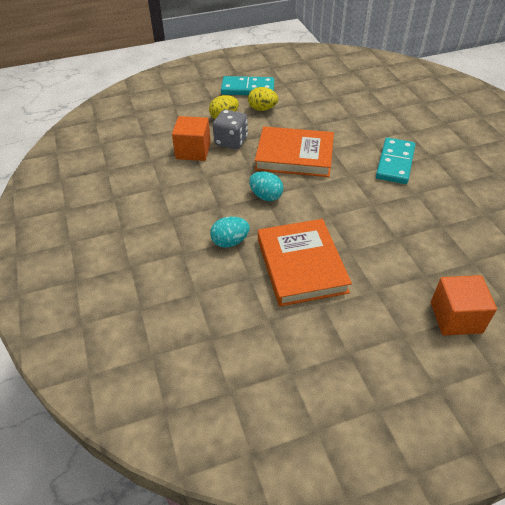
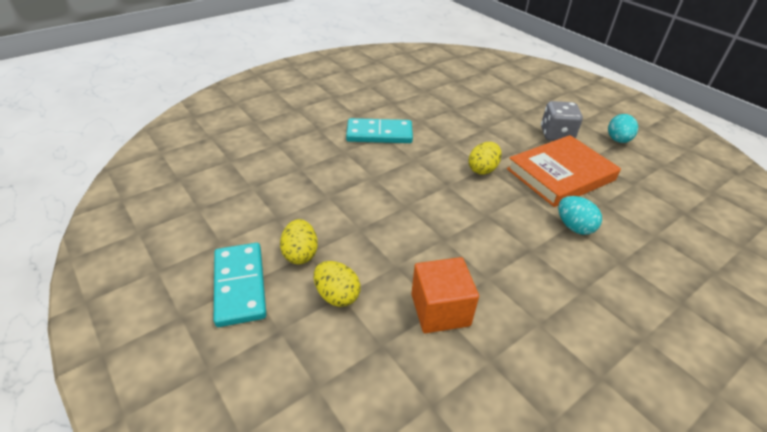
camera: 110 degrees left, 5 degrees down
grey dice [213,110,248,149] -> grey dice moved to [541,101,583,141]
turquoise egg [249,171,283,201] -> turquoise egg moved to [608,114,638,143]
orange book [255,126,334,177] -> none
orange cube [431,275,497,336] -> none
none -> yellow egg [468,142,502,175]

